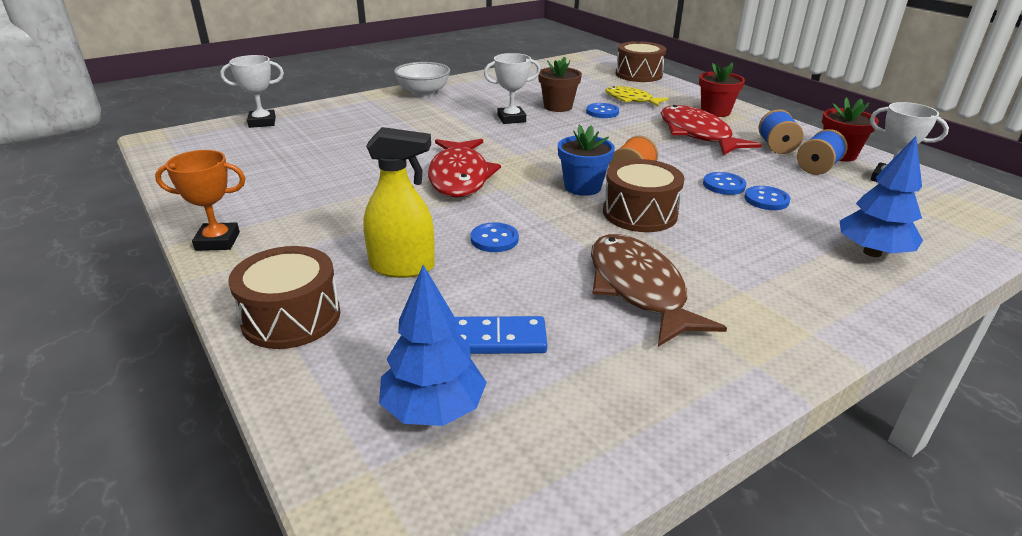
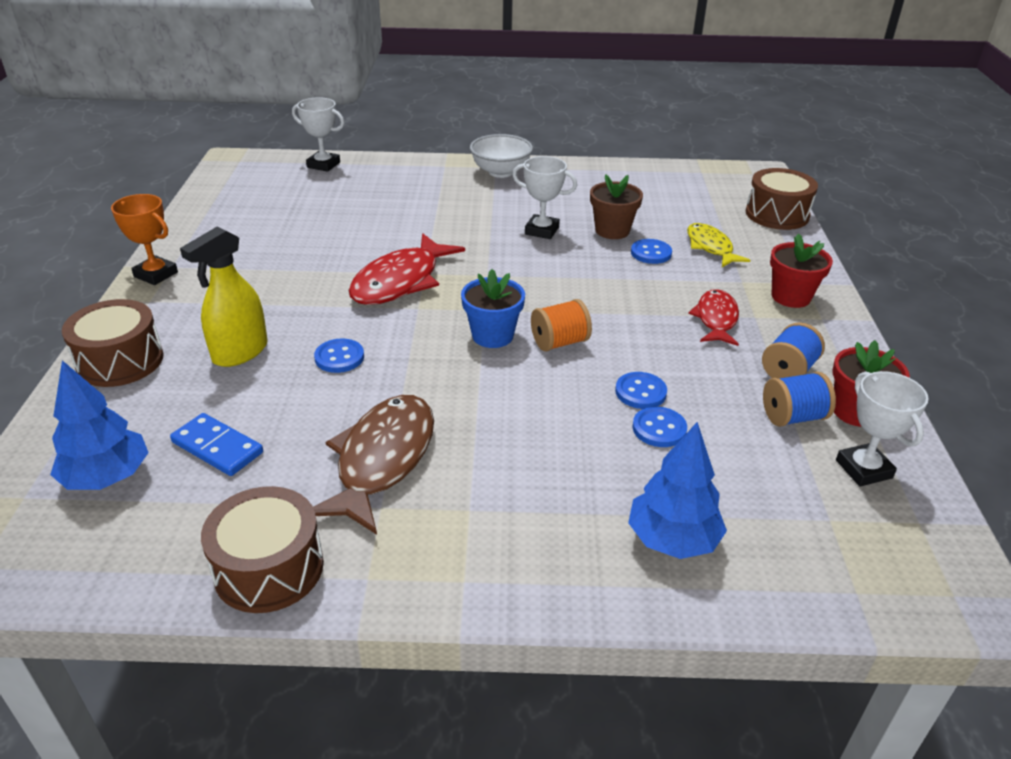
camera: 35 degrees right, 5 degrees up
yellow spray bottle [363,127,435,278] -> yellow spray bottle turned 90 degrees clockwise [180,227,268,367]
brown drum [603,159,685,232] -> brown drum moved to [201,486,324,613]
red fish [661,105,762,155] -> red fish [688,289,739,346], size x0.61

